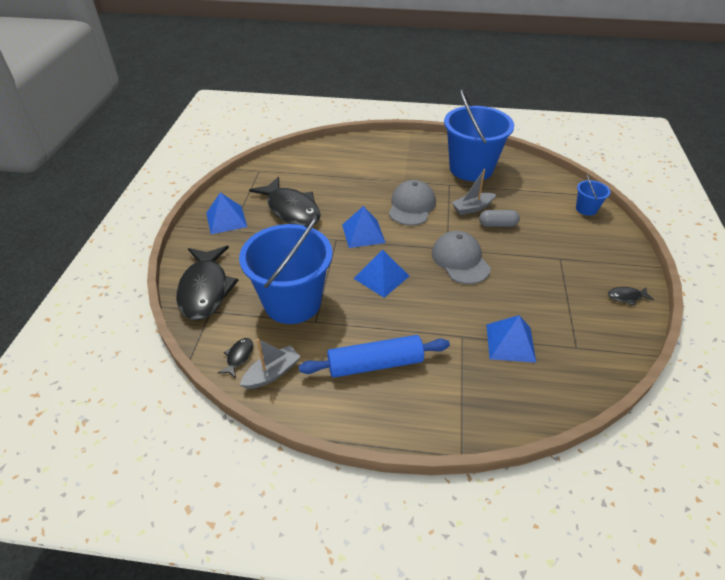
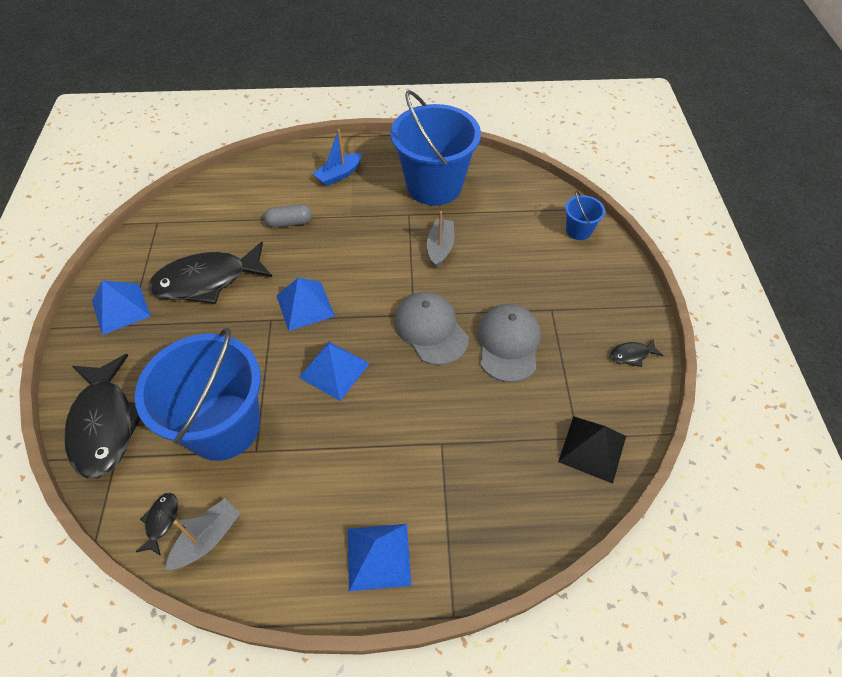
camera: 10 degrees left, 10 degrees up
black fish [249,177,321,225] -> black fish turned 120 degrees clockwise [148,242,272,304]
blue rolling pin [299,335,450,378] -> none
grey cap [389,180,436,226] -> grey cap moved to [477,304,541,382]
grey boat [452,169,496,215] -> grey boat turned 135 degrees clockwise [427,211,454,268]
grey capsule [479,210,520,227] -> grey capsule moved to [264,204,312,228]
blue pyramid [486,315,536,363] -> blue pyramid moved to [348,524,411,591]
none -> blue boat [313,129,362,186]
none -> black pyramid [558,416,626,484]

